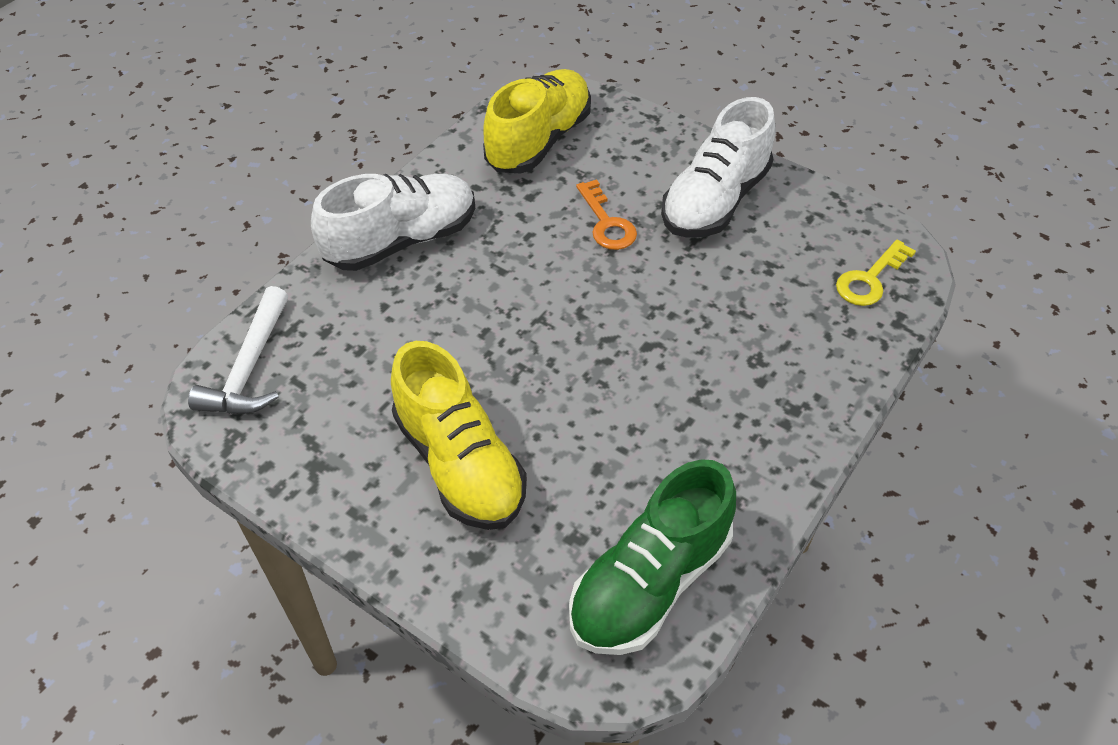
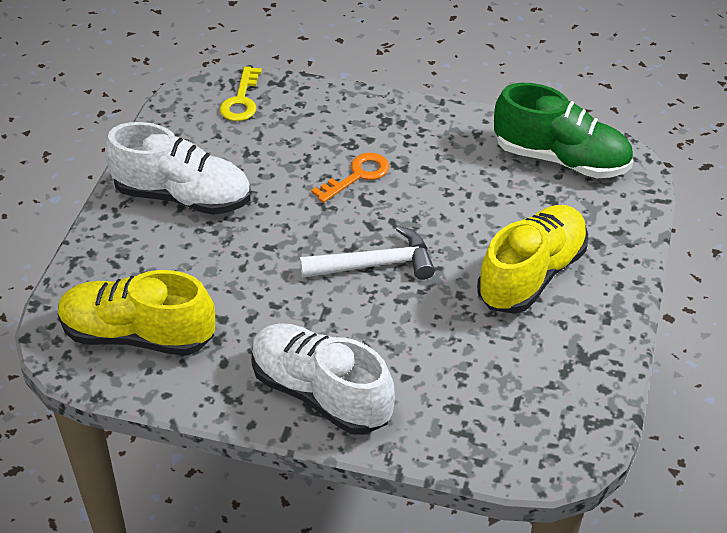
camera: 110 degrees left, 5 degrees down
white hammer [188,286,288,414] -> white hammer moved to [300,226,435,280]
orange key [576,179,637,250] -> orange key moved to [311,153,389,203]
yellow key [836,240,916,306] -> yellow key turned 75 degrees clockwise [220,66,262,121]

